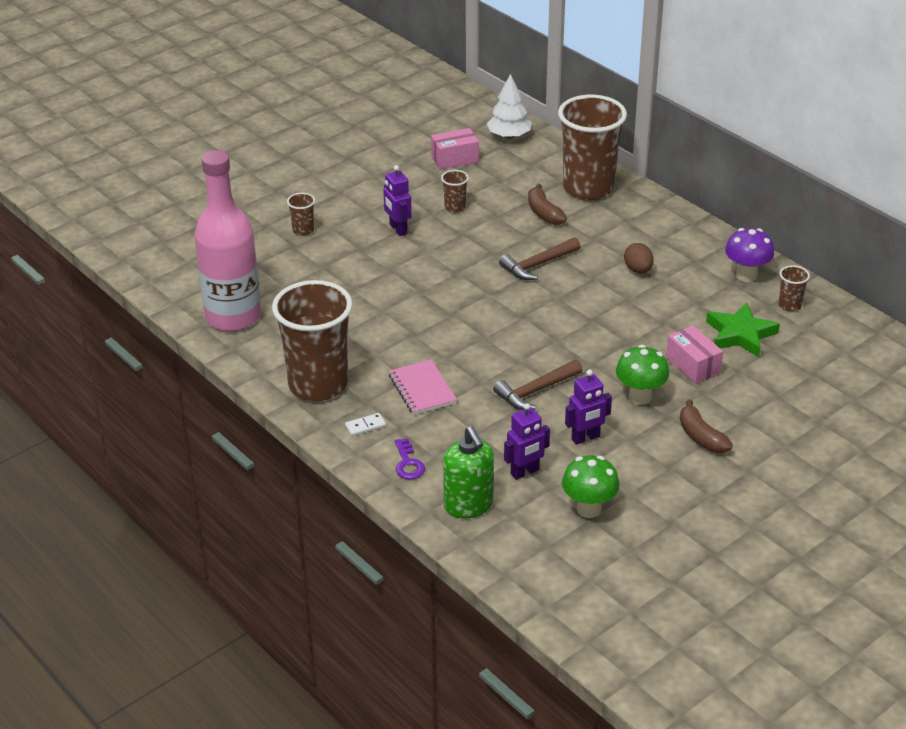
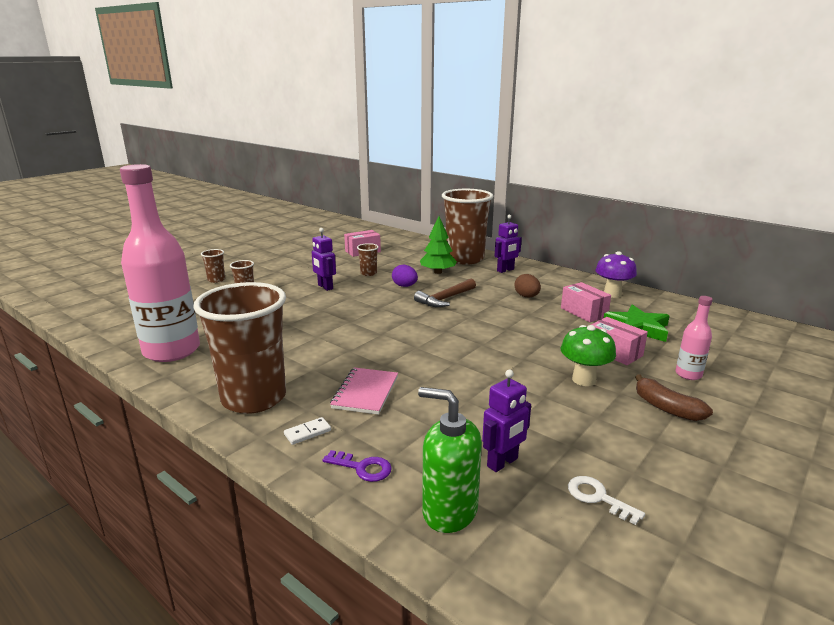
camera: 10 degrees left, 15 degrees down
pink notebook [389,359,457,415] -> pink notebook turned 45 degrees clockwise [330,367,398,415]
purple key [395,438,425,479] -> purple key turned 45 degrees counterclockwise [323,450,392,482]
green soap dispenser [443,426,494,518] -> green soap dispenser turned 150 degrees clockwise [418,387,482,533]
white tree [487,74,532,139] -> none
brown hammer [493,359,583,410] -> none
brown banana [528,184,567,225] -> green tree [420,216,457,274]
green mushroom [562,455,620,518] -> white key [568,476,645,525]
purple robot [565,370,612,445] -> purple robot moved to [495,215,522,273]
brown cup [779,265,810,311] -> brown cup moved to [201,249,225,283]
none -> purple egg [392,265,418,287]
none -> pink box [561,282,611,322]
none -> pink bottle [675,296,713,380]

